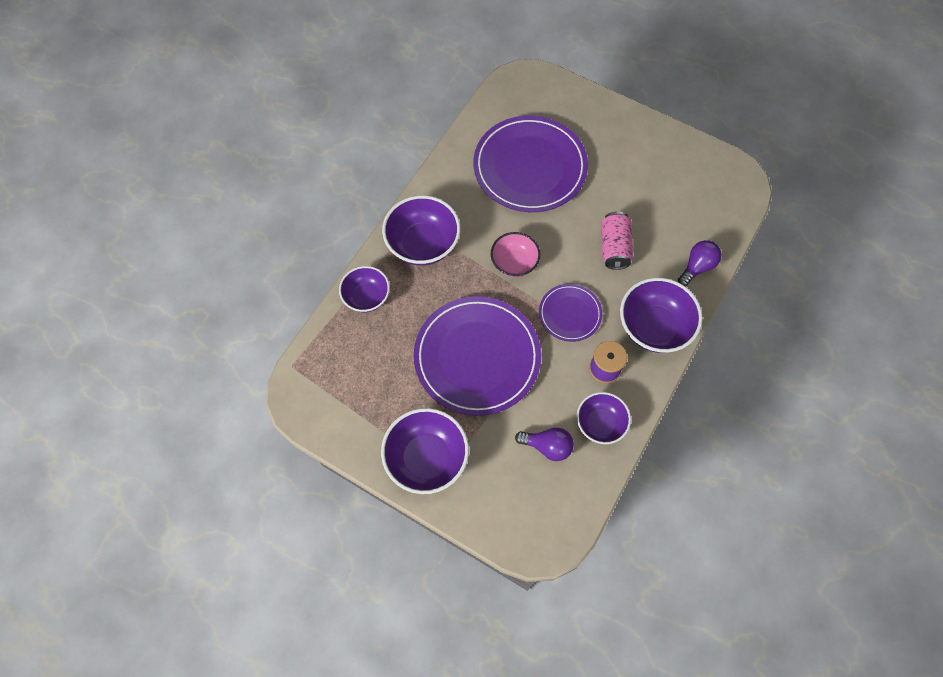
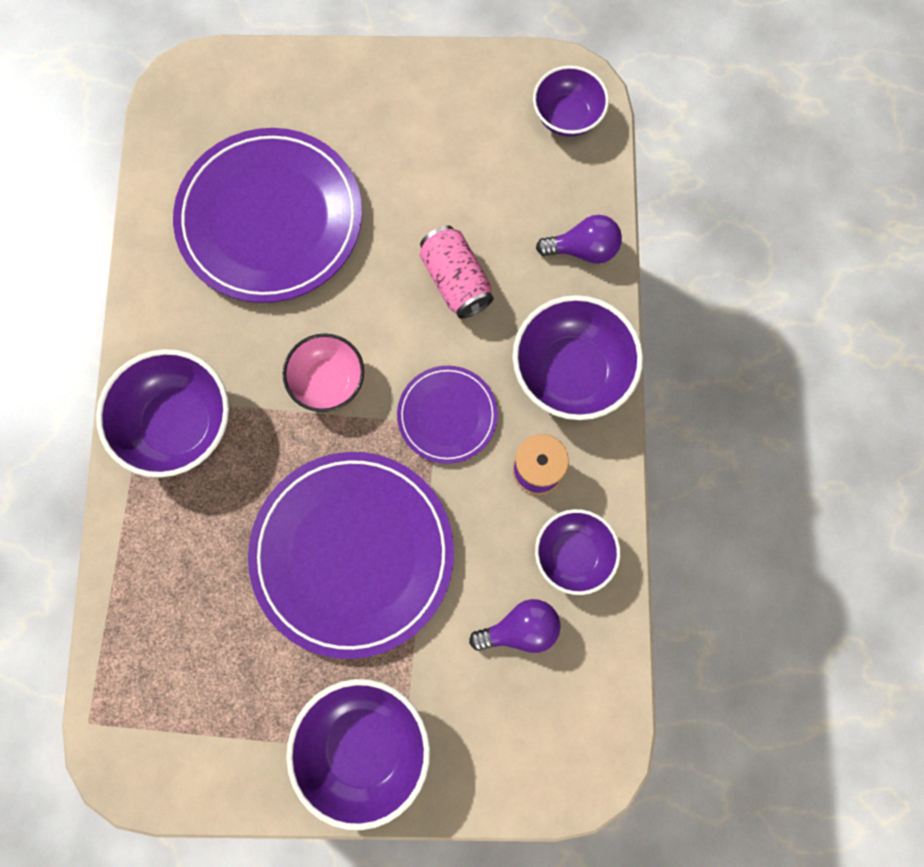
camera: 30 degrees left, 10 degrees up
purple bowl [339,266,390,312] -> purple bowl moved to [533,65,609,137]
purple light bulb [678,240,721,286] -> purple light bulb turned 75 degrees clockwise [536,215,622,264]

